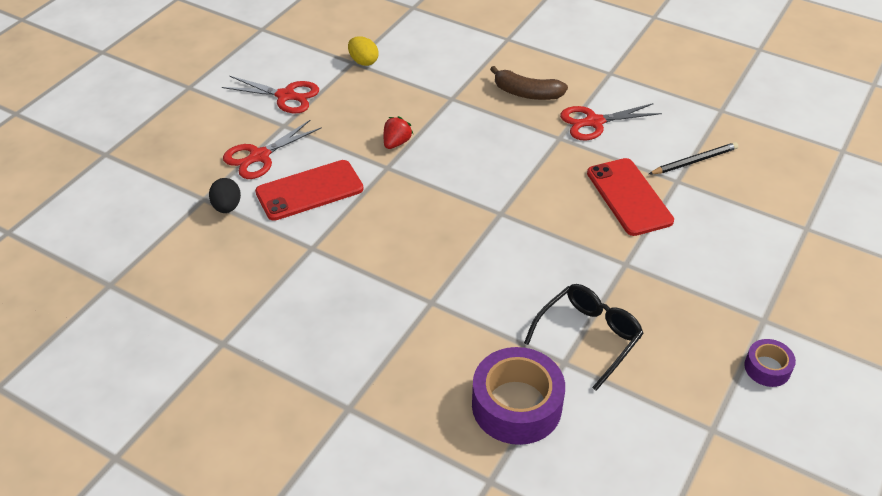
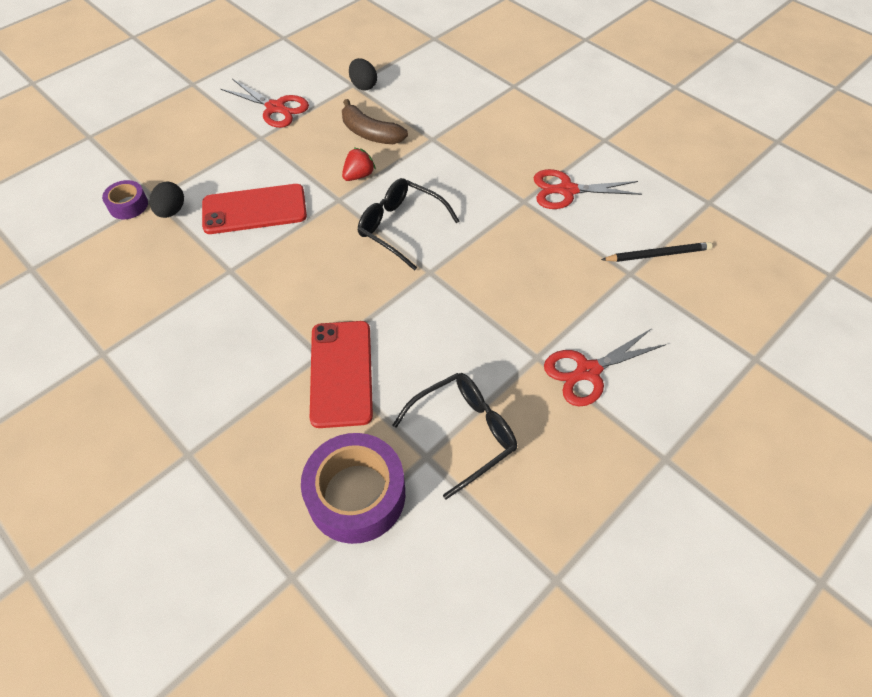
camera: 15 degrees right, 10 degrees up
red scissors [223,120,322,179] -> red scissors moved to [544,328,667,407]
yellow egg [348,36,379,66] -> black egg [349,58,377,91]
brown banana [490,66,568,100] -> brown banana moved to [342,99,408,144]
red phone [587,158,674,236] -> red phone moved to [310,321,373,428]
purple tape [744,339,796,387] -> purple tape moved to [102,180,148,219]
none -> black glasses [358,178,459,271]

